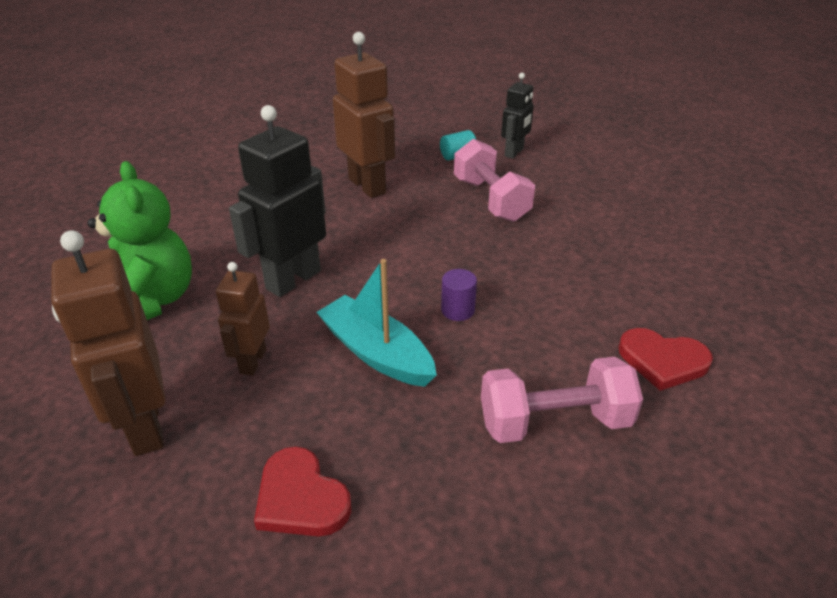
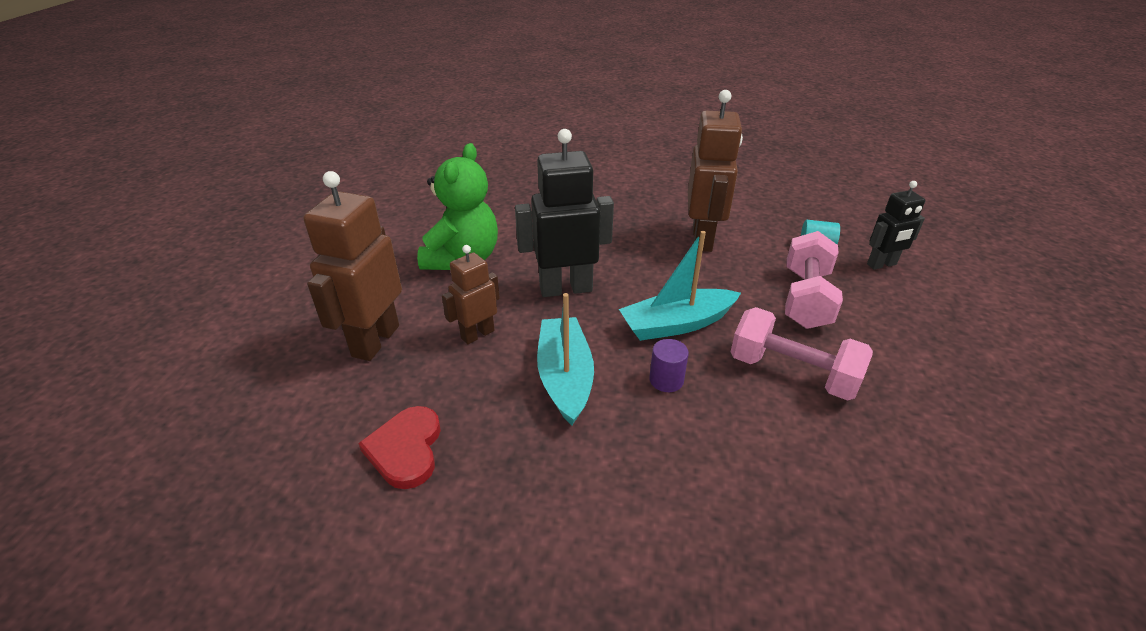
camera: 40 degrees right, 0 degrees up
pink dumbbell [481,357,643,443] -> pink dumbbell moved to [731,307,873,401]
red heart [619,328,713,391] -> none
none -> turquoise boat [619,231,741,341]

